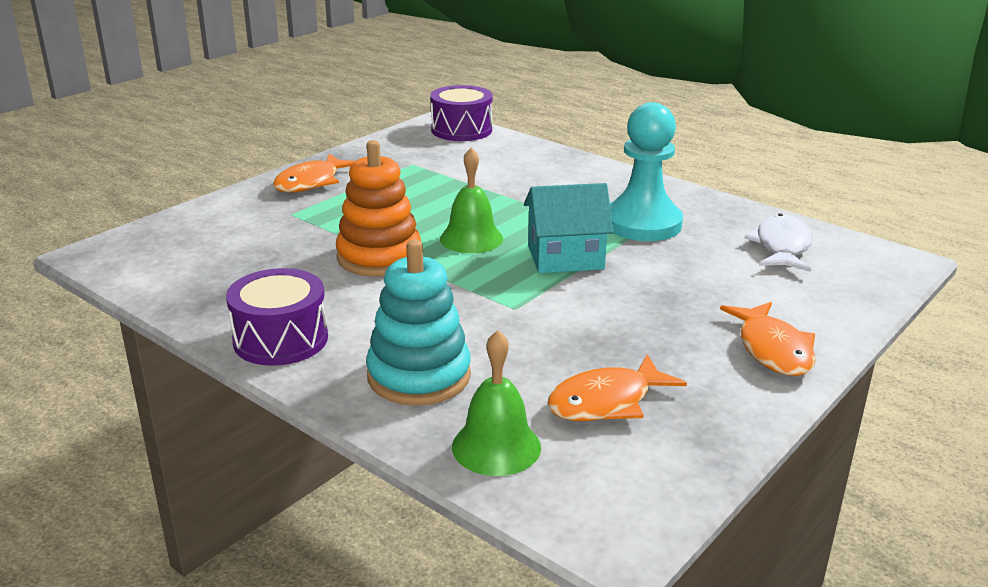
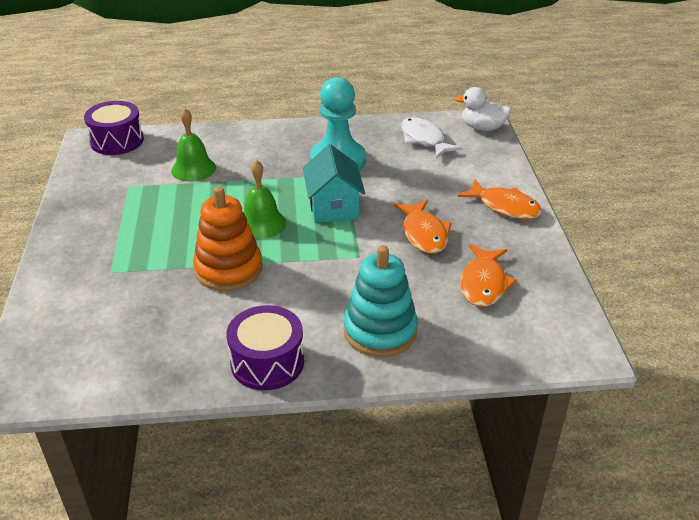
camera: 45 degrees left, 10 degrees up
orange fish [273,154,355,193] -> orange fish moved to [393,200,452,254]
green bell [452,330,541,476] -> green bell moved to [171,108,216,182]
turquoise house [524,183,614,273] -> turquoise house turned 45 degrees counterclockwise [303,144,365,223]
none -> white duck [455,87,511,131]

